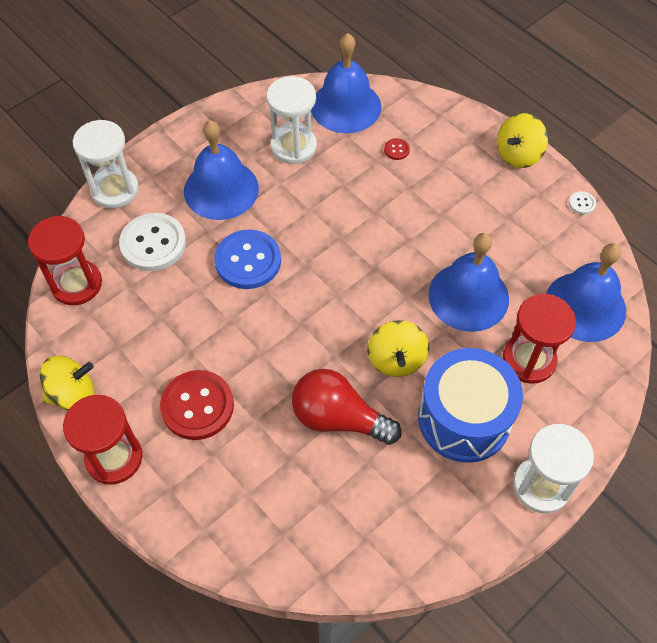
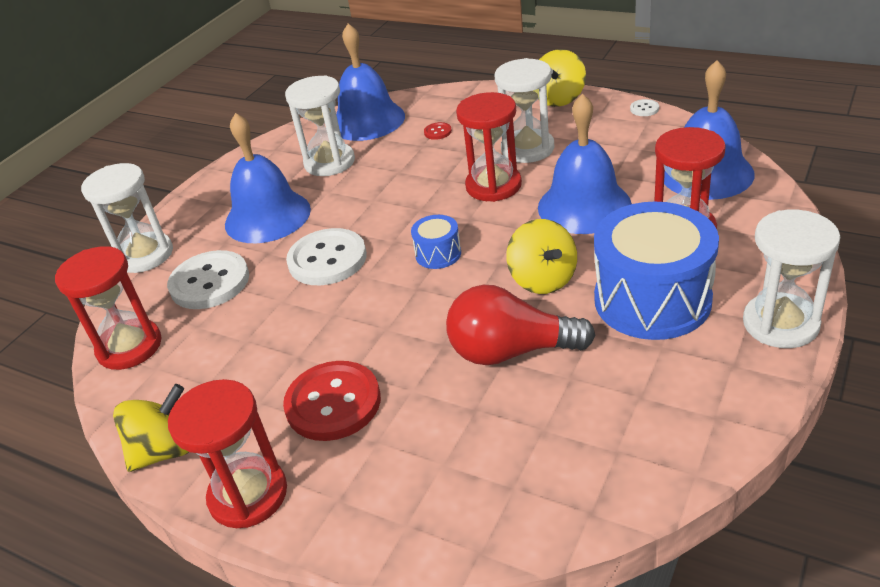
camera: 15 degrees left, 20 degrees down
blue button [214,229,281,289] -> white button [286,228,367,285]
none -> blue drum [411,215,461,269]
none -> red hourglass [456,92,522,202]
none -> white hourglass [495,58,554,163]

